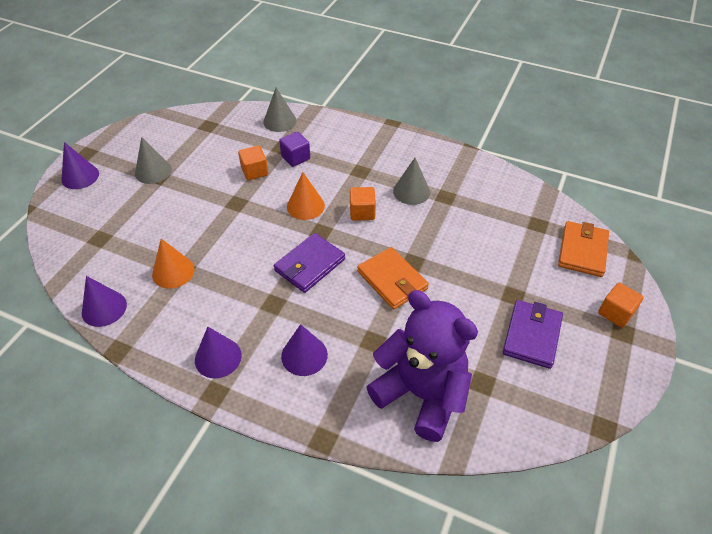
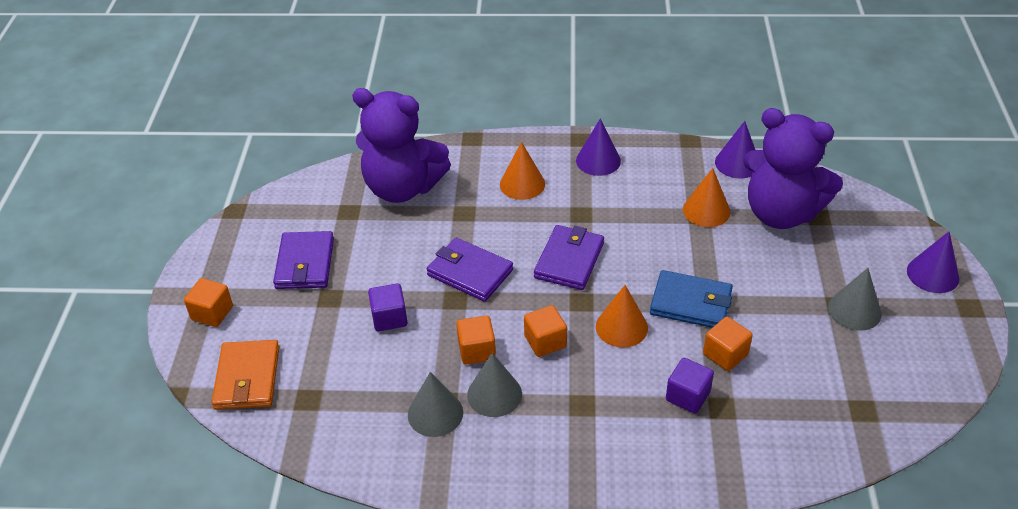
camera: 160 degrees right, 5 degrees down
grey cone [263,88,297,132] -> grey cone moved to [408,372,463,437]
purple cone [281,324,328,376] -> orange cone [500,142,545,200]
orange wallet [357,247,429,309] -> purple wallet [427,237,513,302]
none -> purple cube [368,283,408,331]
none -> orange cube [457,316,496,365]
none -> blue wallet [650,270,733,328]
none -> purple teddy bear [743,108,843,229]

